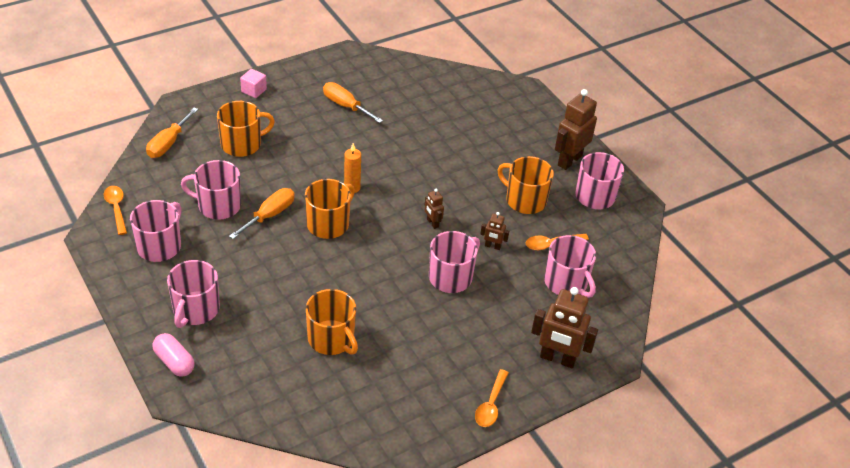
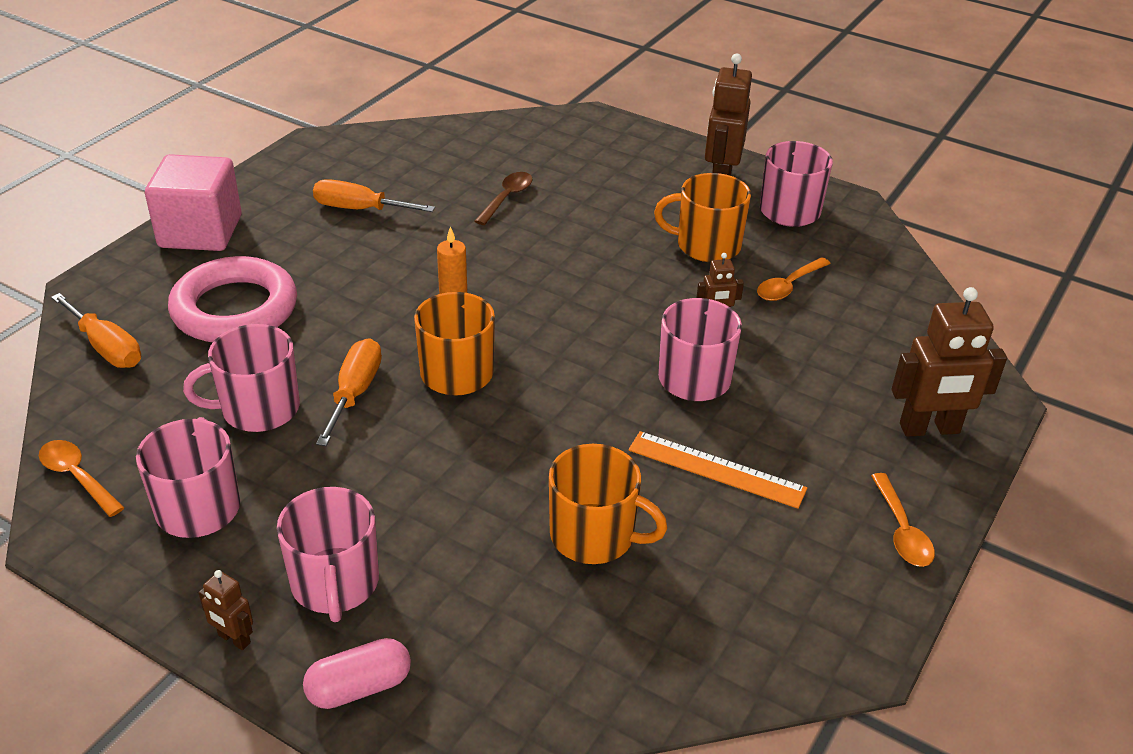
camera: 25 degrees left, 5 degrees down
orange screwdriver [146,107,198,158] -> orange screwdriver turned 45 degrees counterclockwise [51,293,141,368]
pink capsule [153,333,195,377] -> pink capsule turned 45 degrees counterclockwise [303,638,411,709]
orange mug [217,101,275,157] -> pink ring [168,256,297,342]
pink cube [240,69,267,98] -> pink cube [145,154,242,251], size x2.15
brown robot [425,189,444,229] -> brown robot moved to [198,570,253,650]
pink mug [544,235,596,298] -> none
none -> brown spoon [474,172,533,225]
none -> orange ruler [628,431,807,509]

